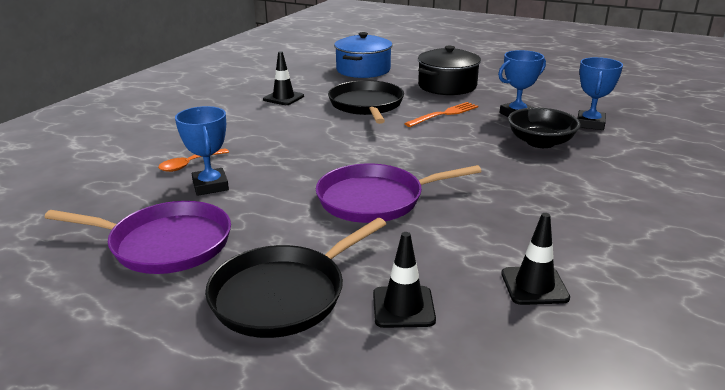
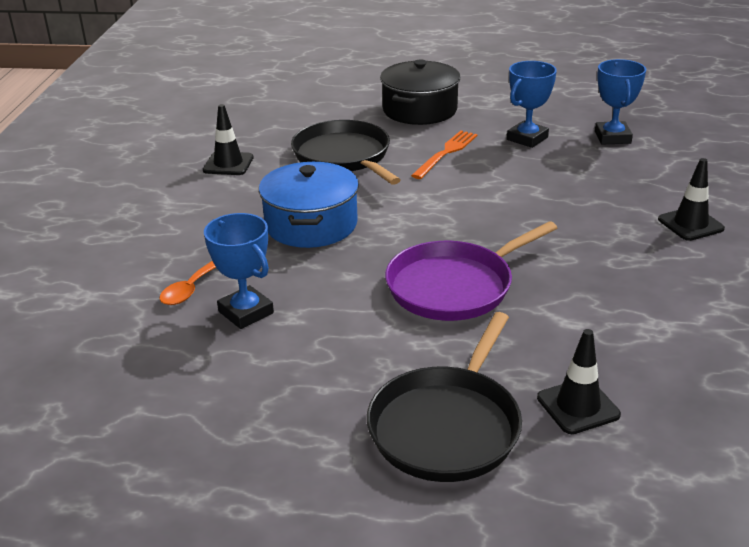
camera: 20 degrees left, 5 degrees up
purple pan [44,201,231,274] -> none
blue pot [334,32,392,78] -> blue pot moved to [259,162,359,248]
black traffic cone [502,213,570,305] -> black traffic cone moved to [658,158,725,241]
black bowl [508,108,581,148] -> none

